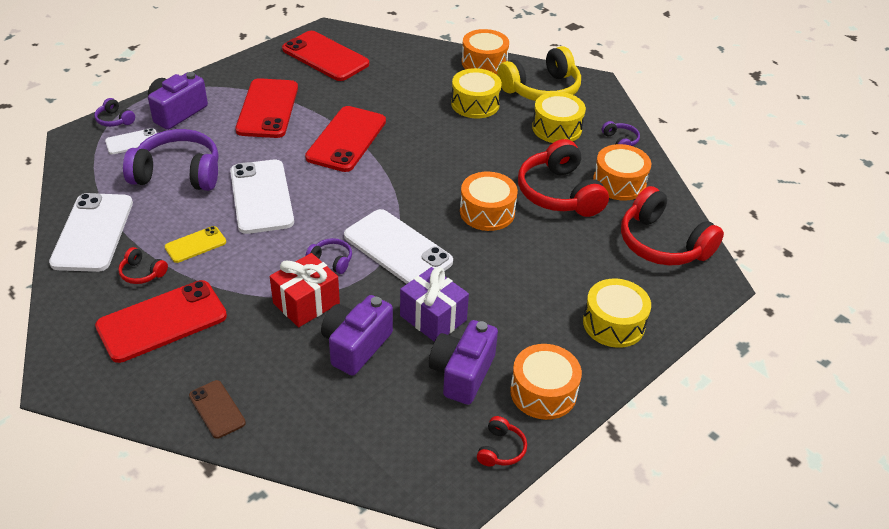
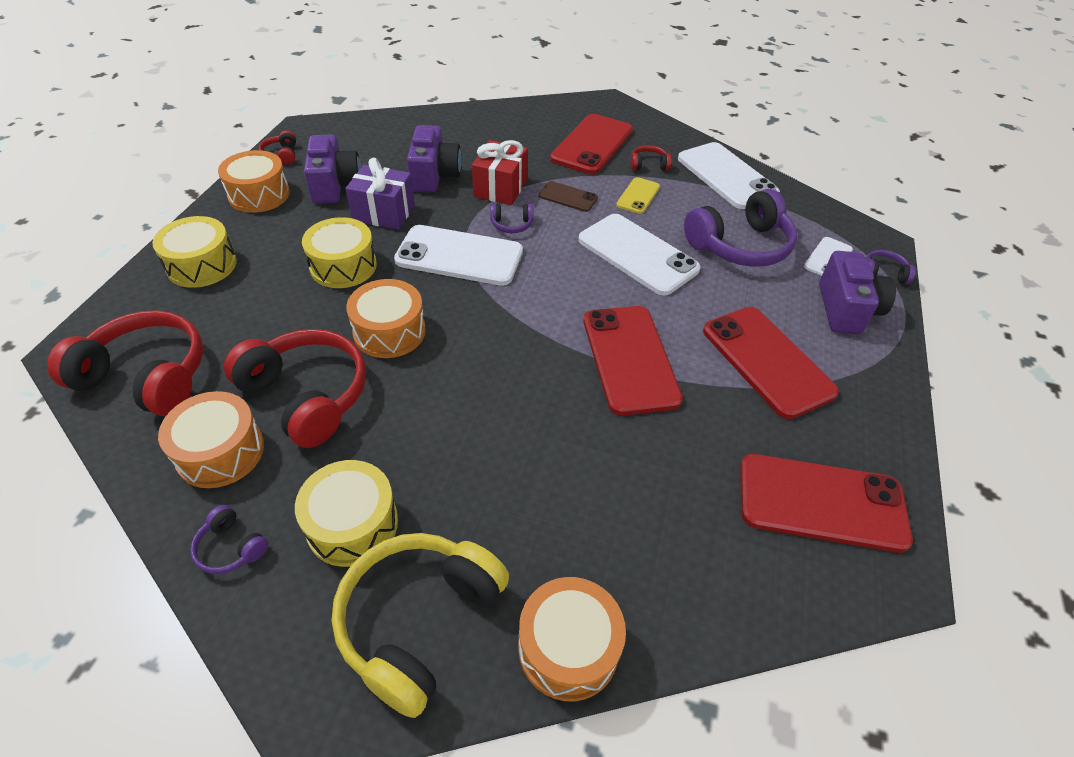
camera: 150 degrees right, 5 degrees up
brown phone [189,380,246,439] -> brown phone moved to [539,181,598,212]
yellow drum [451,68,502,118] -> yellow drum moved to [302,217,377,288]

